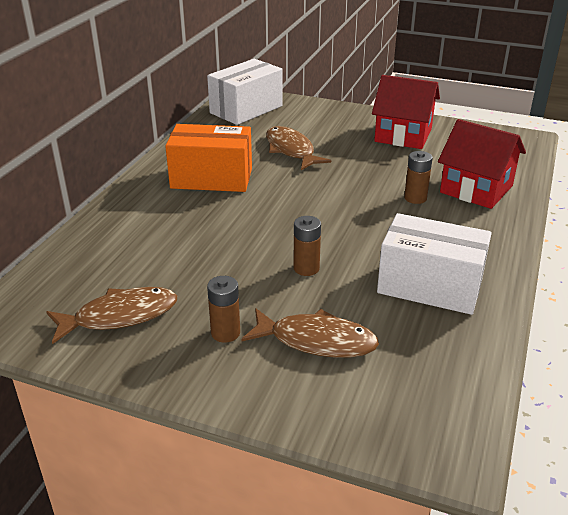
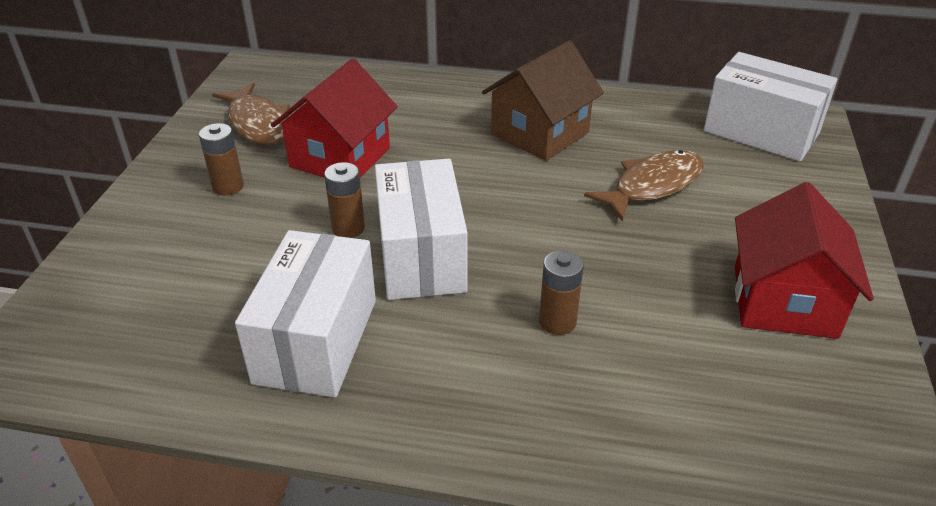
camera: 80 degrees right, 5 degrees up
orange box [165,124,252,192] -> brown house [482,41,604,161]
brown fish [241,308,379,358] -> none
red house [438,119,526,209] -> red house moved to [271,59,398,178]
none -> white box [375,159,468,300]

